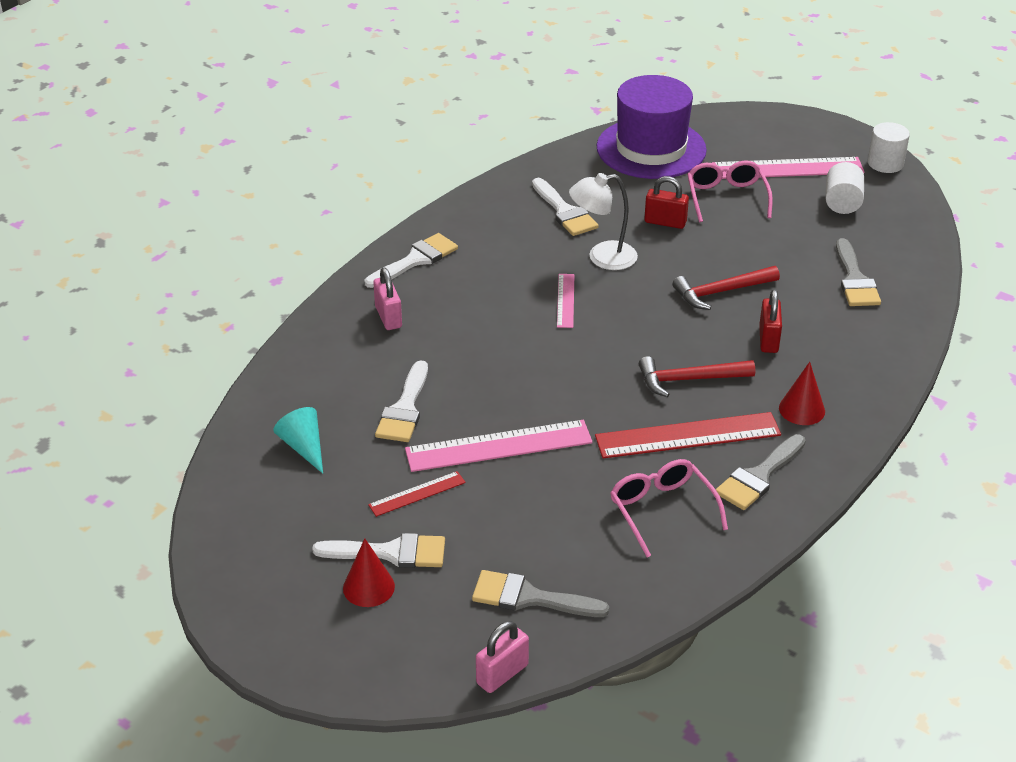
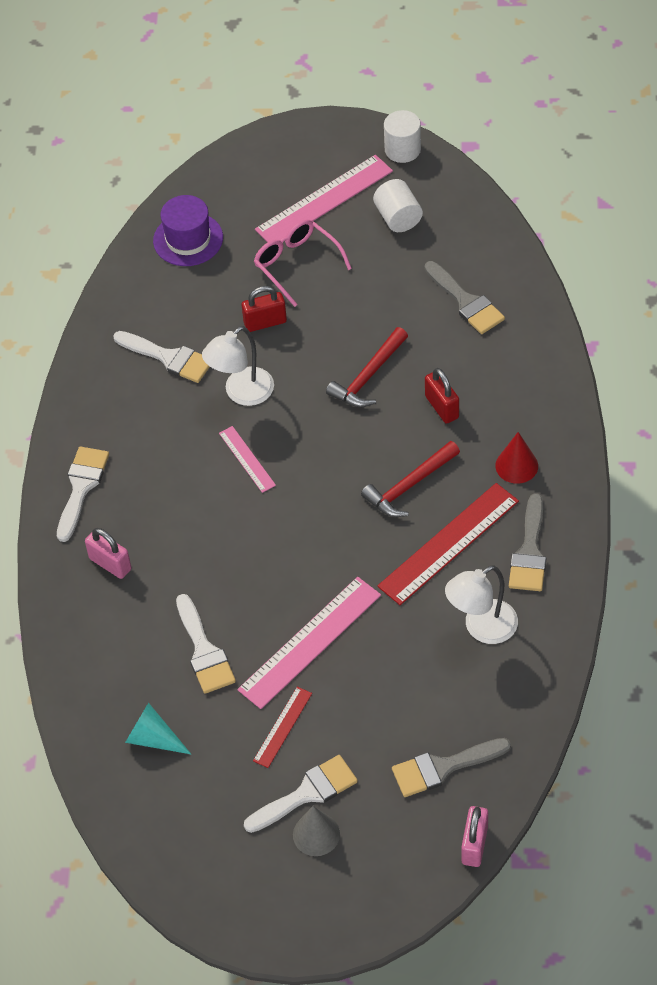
camera: 30 degrees left, 15 degrees up
red cone [343,538,395,607] -> grey cone [293,806,340,856]
purple hat [597,75,707,179] -> purple hat [153,195,223,266], size x0.61
pink glasses [610,459,728,557] -> white lamp [445,565,518,644]

